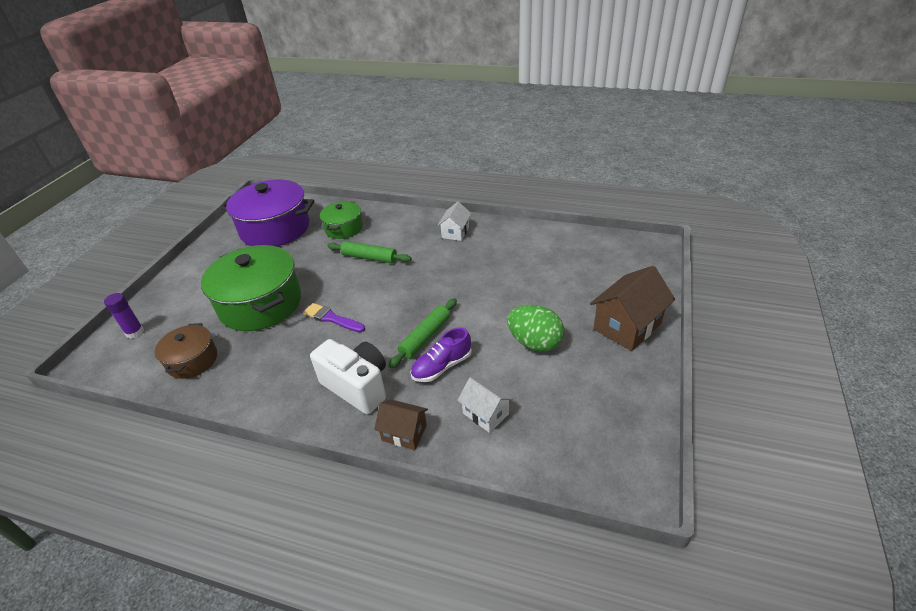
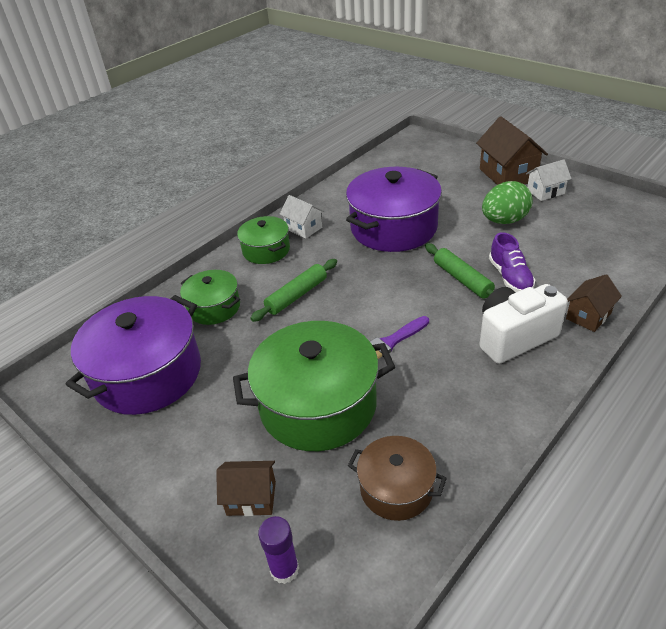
camera: 65 degrees left, 0 degrees up
white house [457,377,513,433] -> white house moved to [526,159,572,201]
none -> brown house [216,461,276,516]
none -> green pot [237,216,290,264]
none -> purple pot [346,167,442,252]

